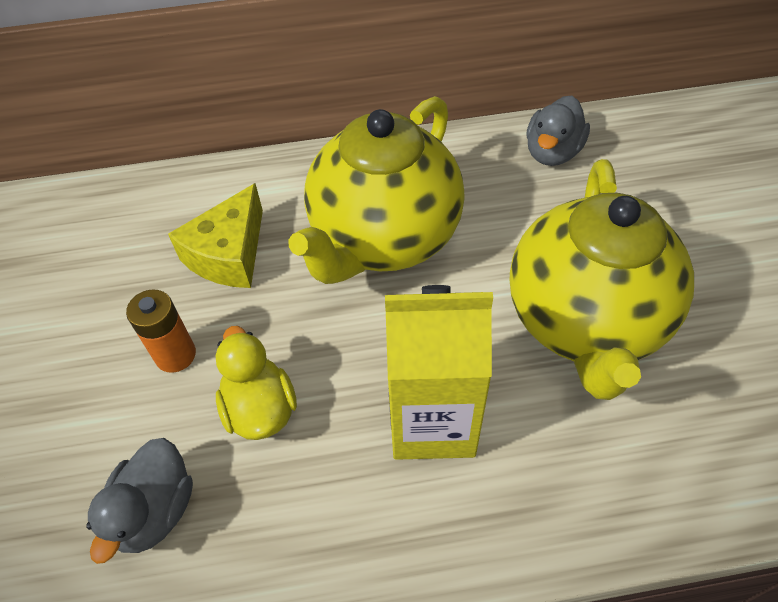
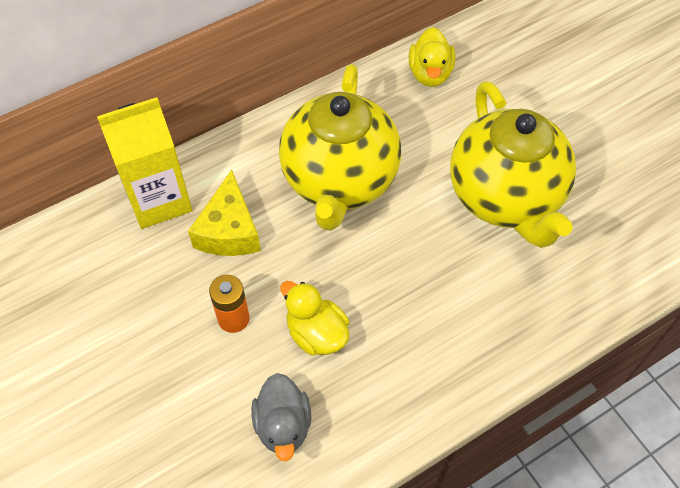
camera: 25 degrees left, 5 degrees up
yellow carton [385,285,493,460] -> yellow carton moved to [97,97,192,229]
grey duck [526,96,590,166] -> yellow duck [408,27,455,87]

